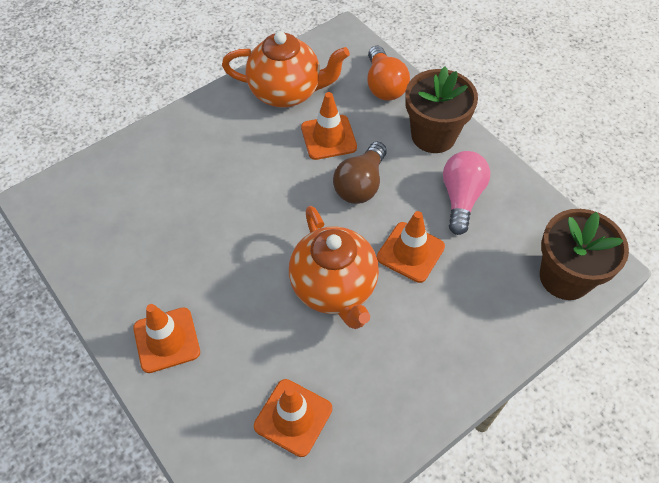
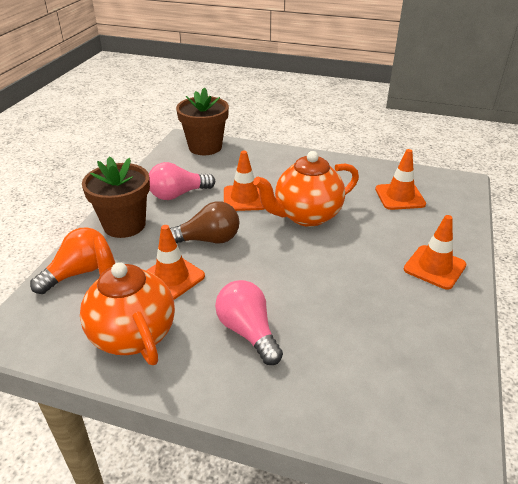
camera: 125 degrees left, 20 degrees down
orange teapot [289,206,379,329] -> orange teapot turned 150 degrees counterclockwise [253,151,359,227]
none -> pink light bulb [215,280,283,365]

